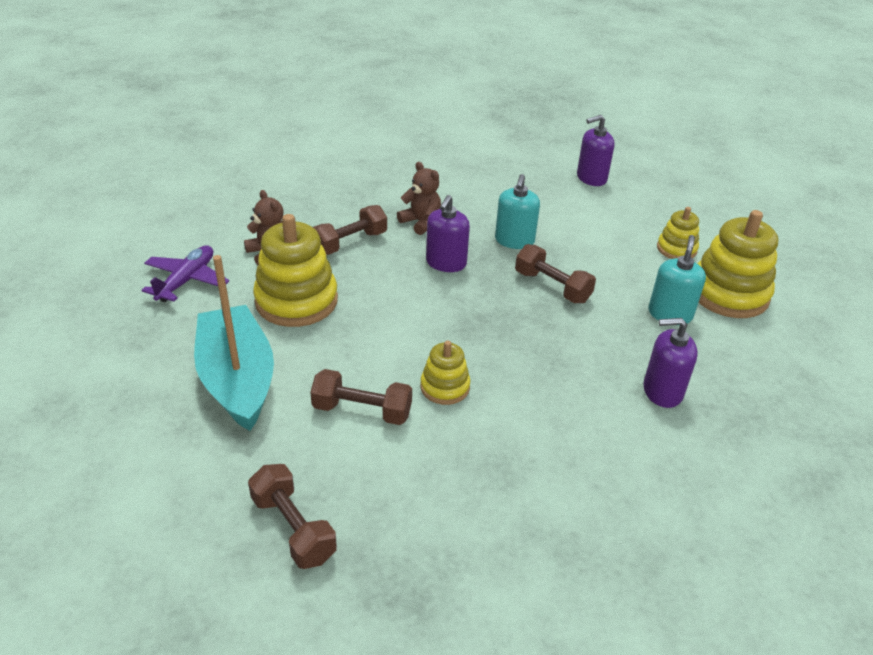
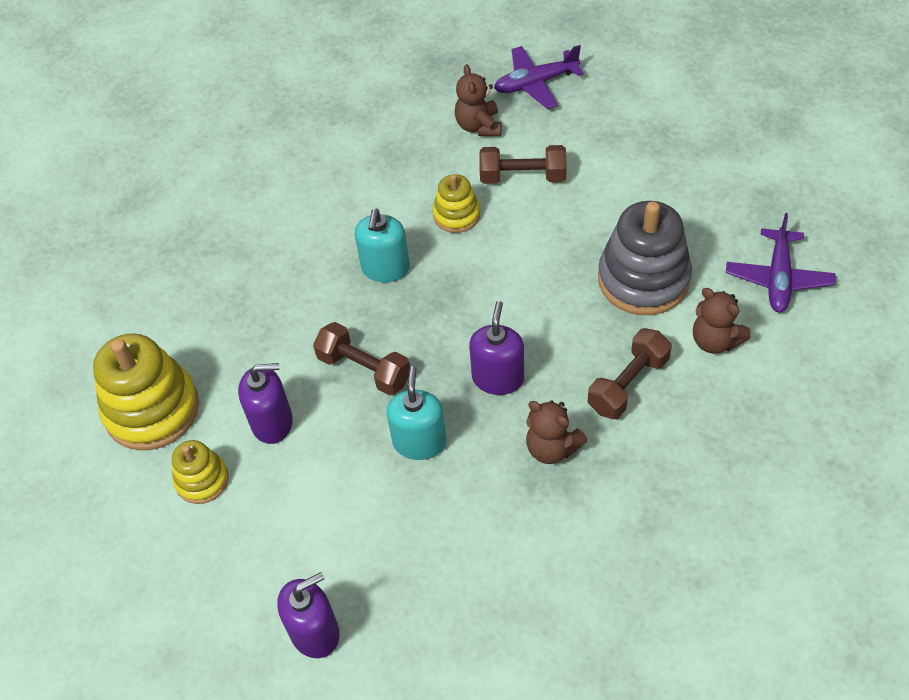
camera: 175 degrees right, 15 degrees up
turquoise boat [194,255,274,431] -> none
brown dumbbell [248,464,337,569] -> purple plane [494,45,584,109]
yellow stacking toy [253,214,338,327] -> grey stacking toy [598,201,692,315]
purple soap dispenser [643,318,698,408] -> purple soap dispenser moved to [238,363,293,444]
turquoise soap dispenser [649,235,706,324] -> turquoise soap dispenser moved to [355,208,410,282]
none -> brown teddy bear [455,64,502,136]

